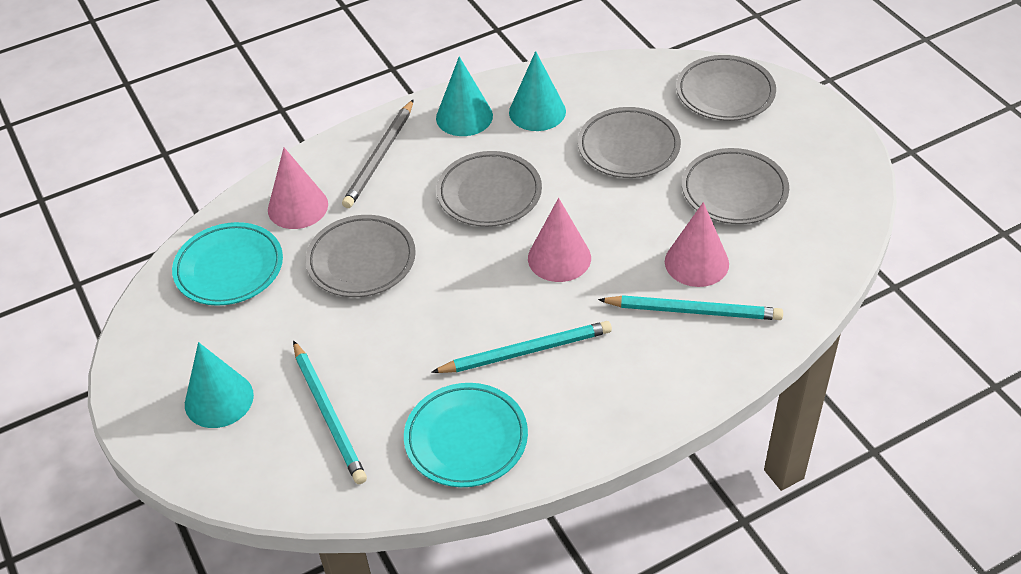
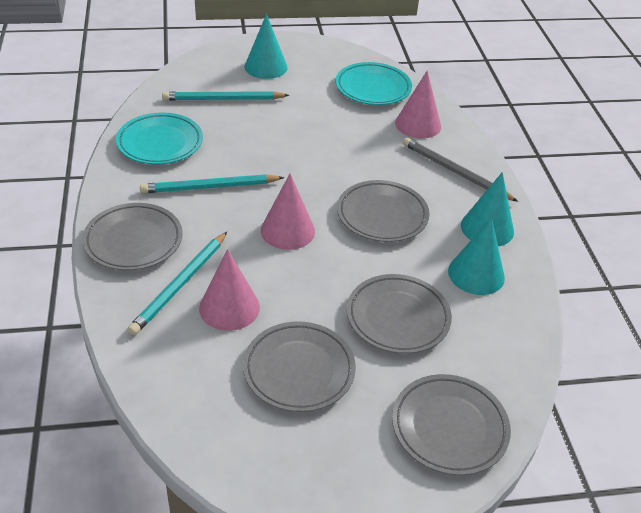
camera: 105 degrees right, 5 degrees down
grey plate [305,215,416,297] -> grey plate moved to [82,203,183,271]
turquoise pencil [431,321,612,373] -> turquoise pencil turned 75 degrees clockwise [140,174,284,193]

